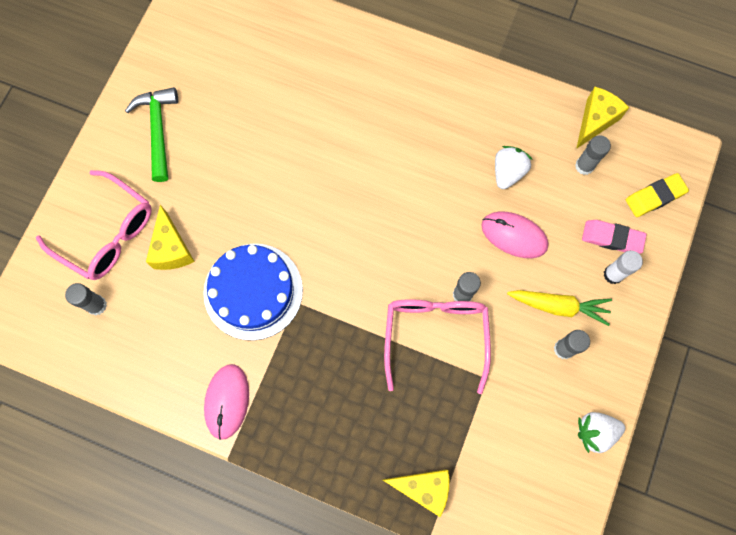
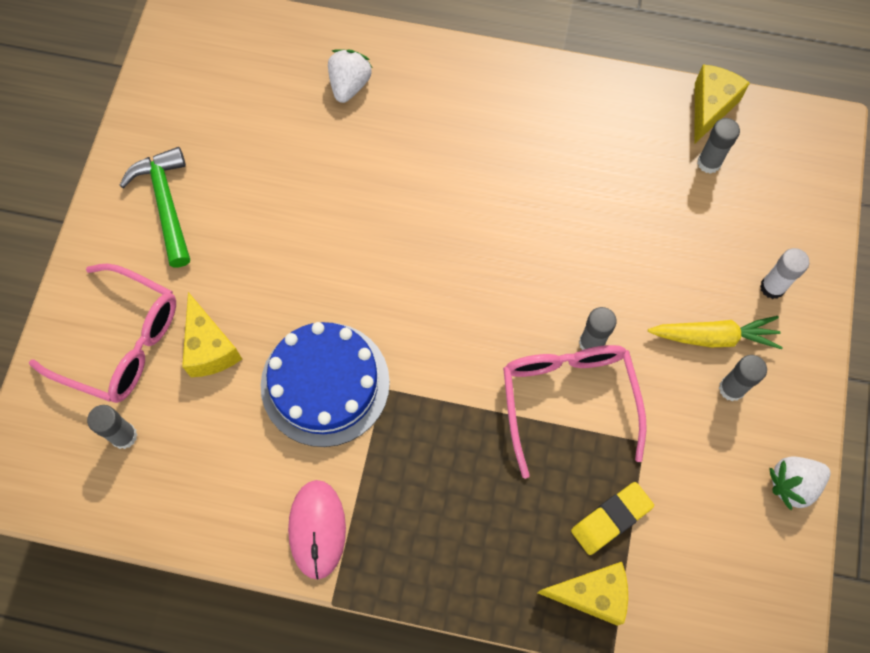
camera: 10 degrees left, 5 degrees down
pink mouse [481,211,548,258] -> none
white strawberry [495,146,533,189] -> white strawberry moved to [328,49,372,103]
pink eraser [582,220,647,254] -> none
yellow eraser [626,173,689,217] -> yellow eraser moved to [571,482,654,555]

